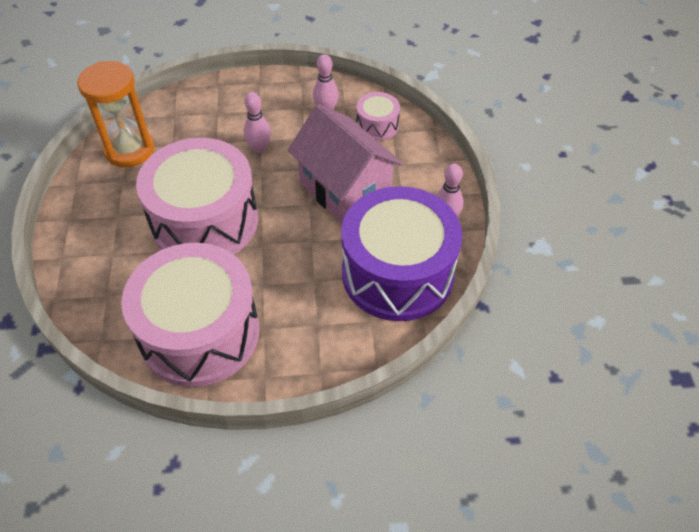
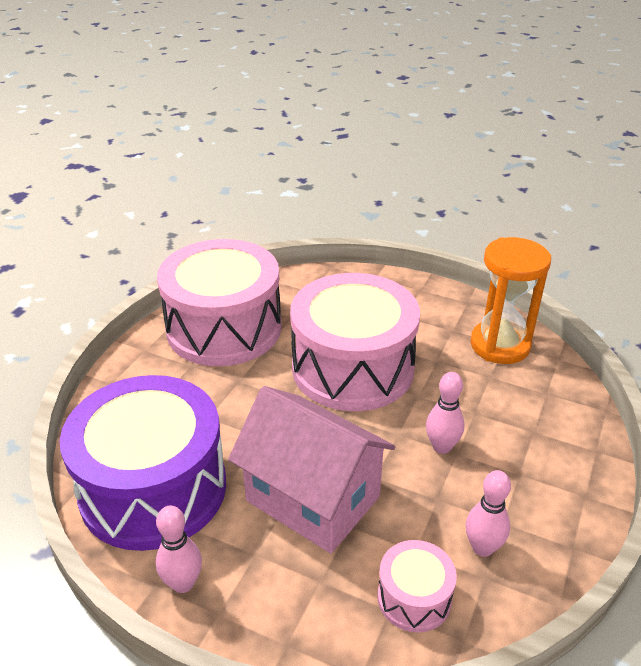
camera: 120 degrees right, 15 degrees down
pink house [288,104,403,223] -> pink house turned 45 degrees clockwise [228,386,395,553]

